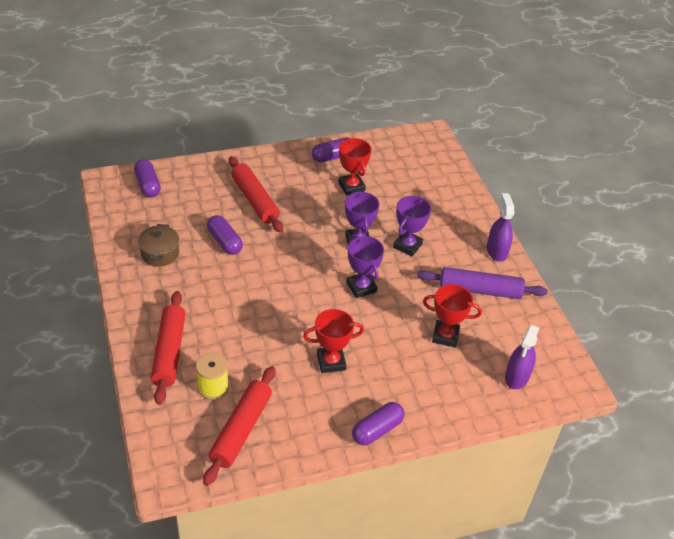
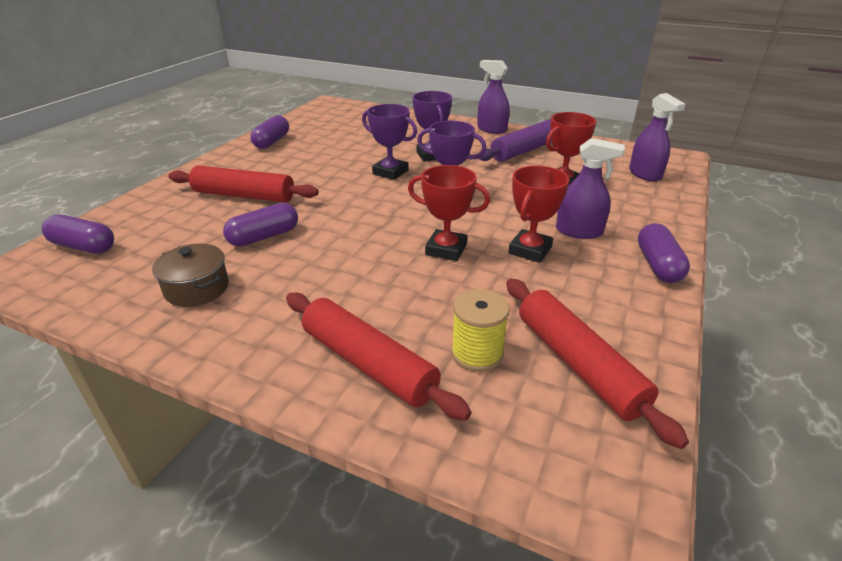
camera: 45 degrees left, 10 degrees down
purple capsule [207,215,243,255] -> purple capsule turned 45 degrees counterclockwise [223,203,298,247]
red trophy [338,138,372,195] -> red trophy moved to [408,165,490,261]
none -> purple spray bottle [556,138,625,239]

